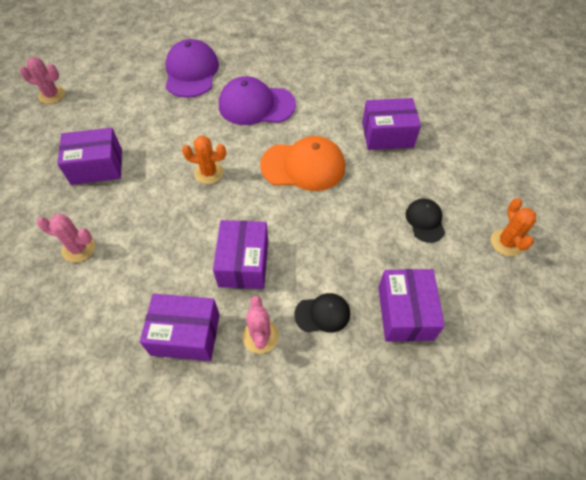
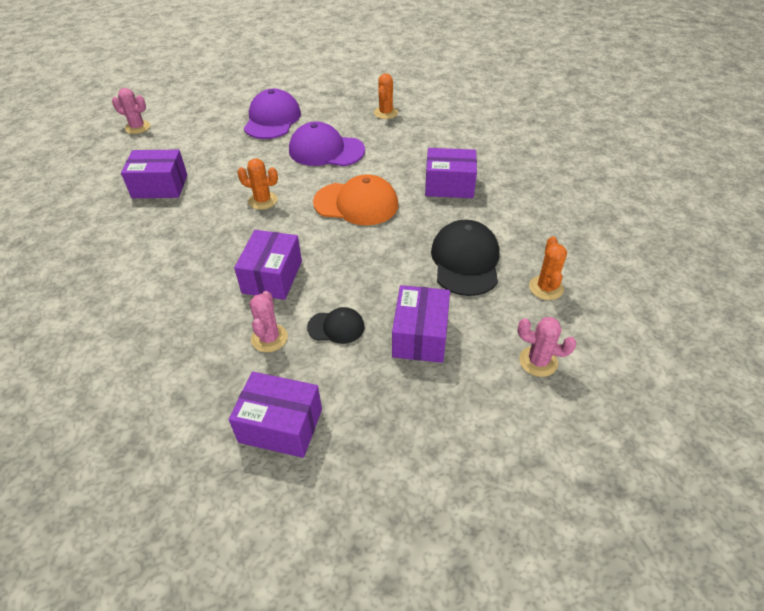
camera: 10 degrees right, 10 degrees down
pink cactus [37,214,95,262] -> pink cactus moved to [517,317,577,377]
purple box [140,294,220,361] -> purple box moved to [229,372,322,458]
black cap [406,199,445,243] -> black cap [431,220,499,296], size x1.84
none -> orange cactus [374,73,398,119]

